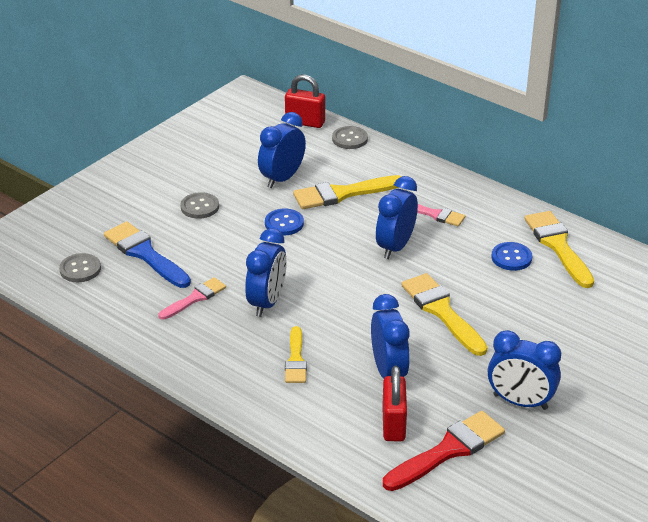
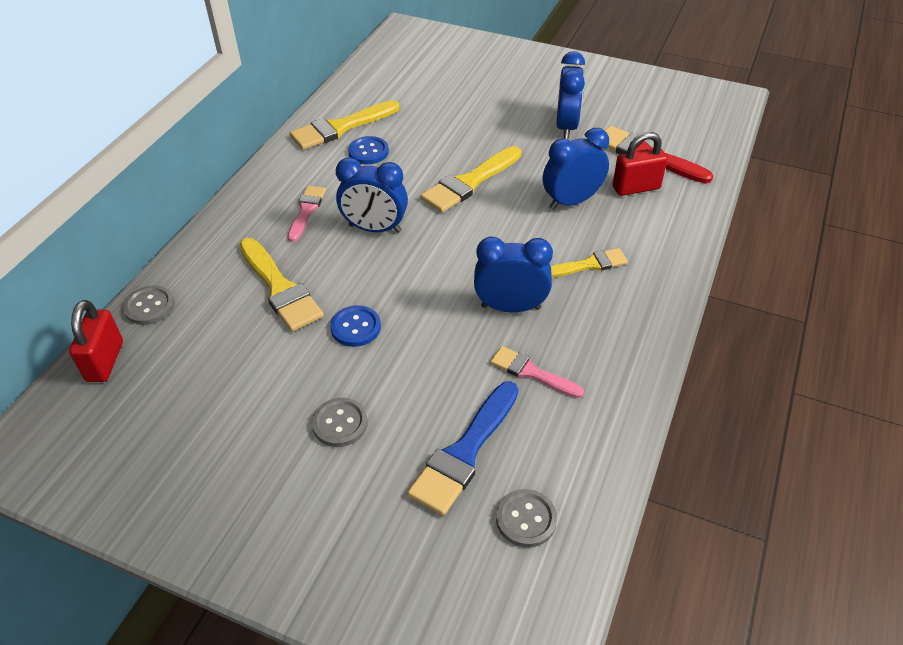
camera: 105 degrees left, 10 degrees up
blue clock [258,112,306,188] -> none

